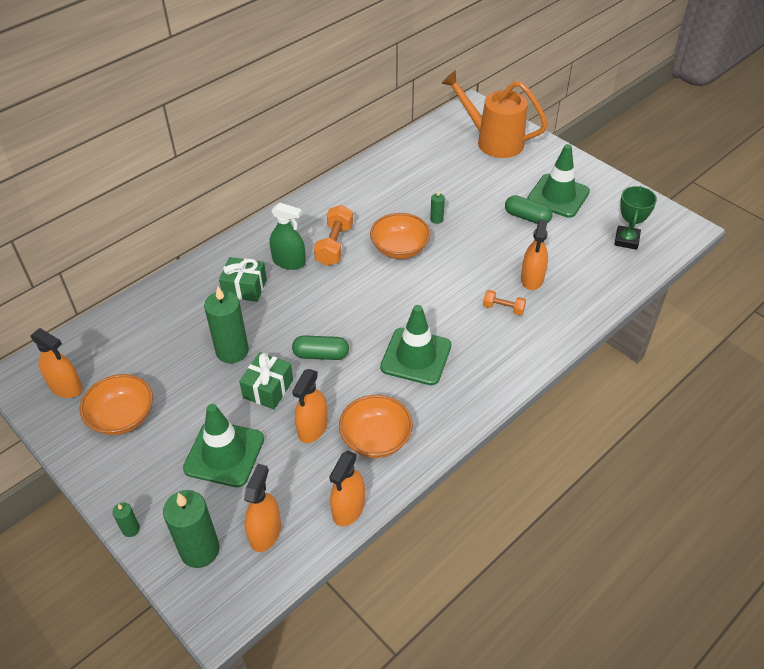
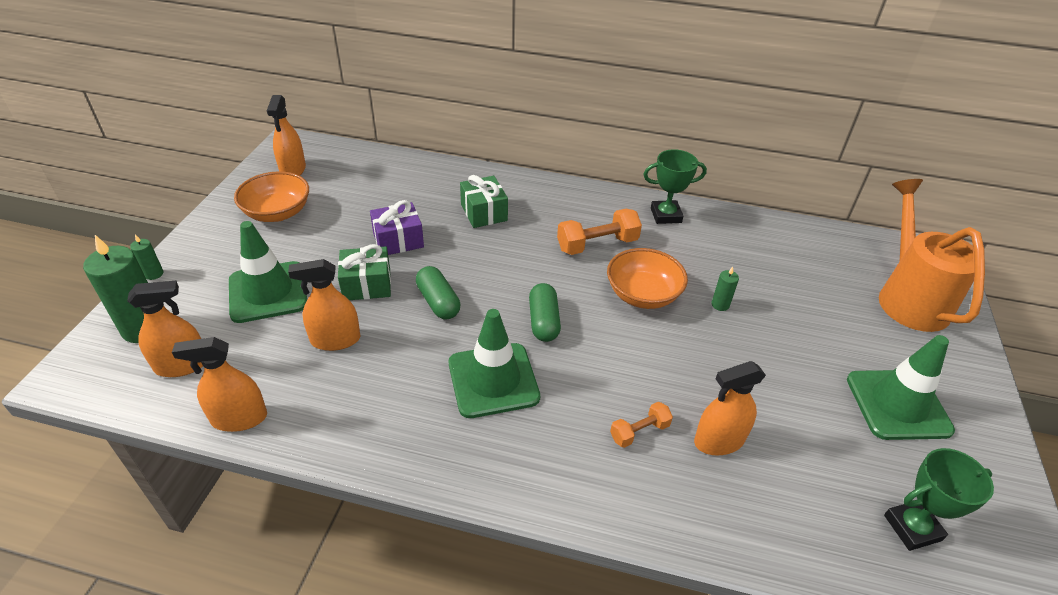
camera: 55 degrees right, 5 degrees down
green candle [204,287,249,363] -> purple gift [370,200,424,255]
green spray bottle [270,203,306,270] -> none
orange bowl [339,395,413,458] -> none
orange dumbbell [483,290,526,315] -> orange dumbbell turned 75 degrees clockwise [610,402,673,448]
green capsule [505,195,553,224] -> green capsule moved to [529,283,561,342]
none -> green trophy [643,149,707,224]

